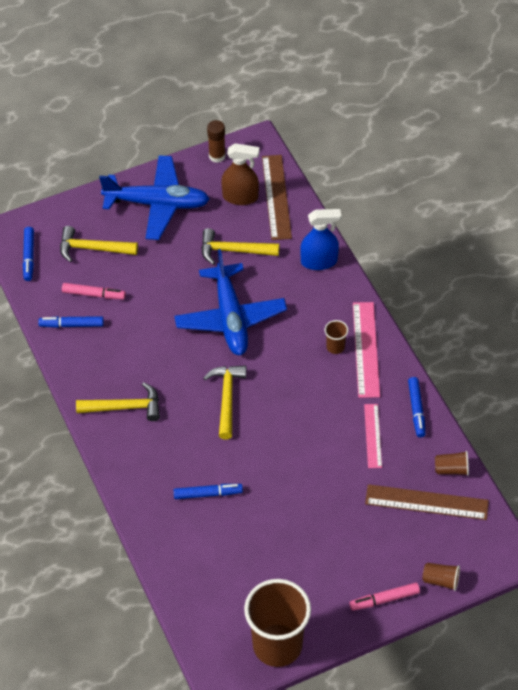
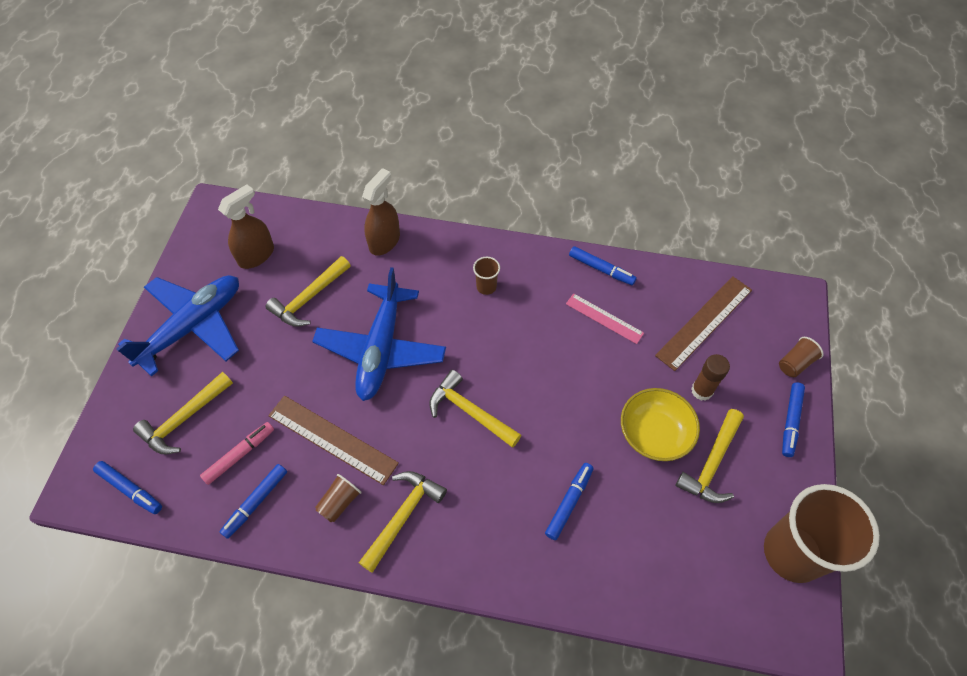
camera: 55 degrees left, 5 degrees up
blue plane [174,249,287,355] -> blue plane turned 75 degrees clockwise [312,267,446,401]
brown glue stick [207,120,226,163] -> brown glue stick moved to [691,354,730,401]
brown ruler [262,155,292,240] -> brown ruler moved to [268,396,399,485]
blue spray bottle [300,209,341,270] -> brown spray bottle [362,168,400,256]
pink marker [350,583,420,611] -> blue marker [782,383,805,457]
pink ruler [353,302,380,398] -> none
brown cup [435,451,469,476] -> brown cup moved to [315,474,362,522]
none -> yellow bowl [621,388,700,461]
none -> yellow hammer [675,409,744,503]

